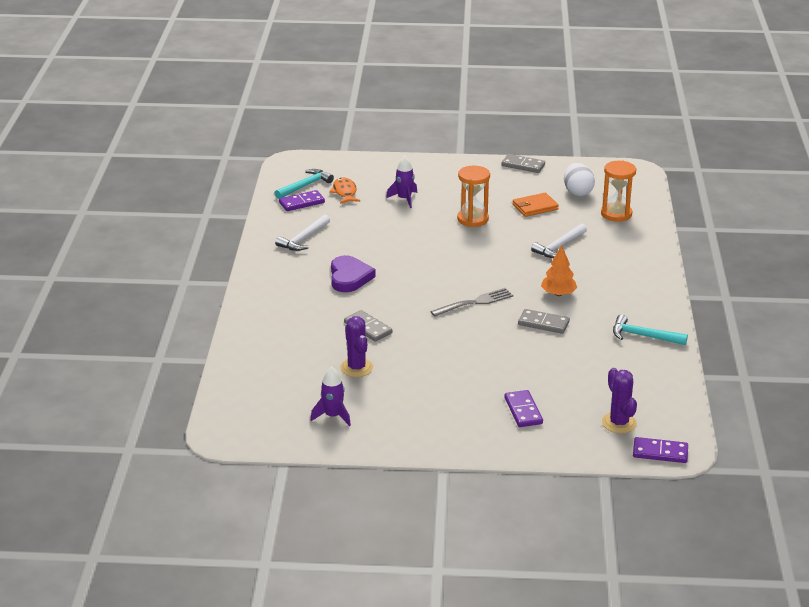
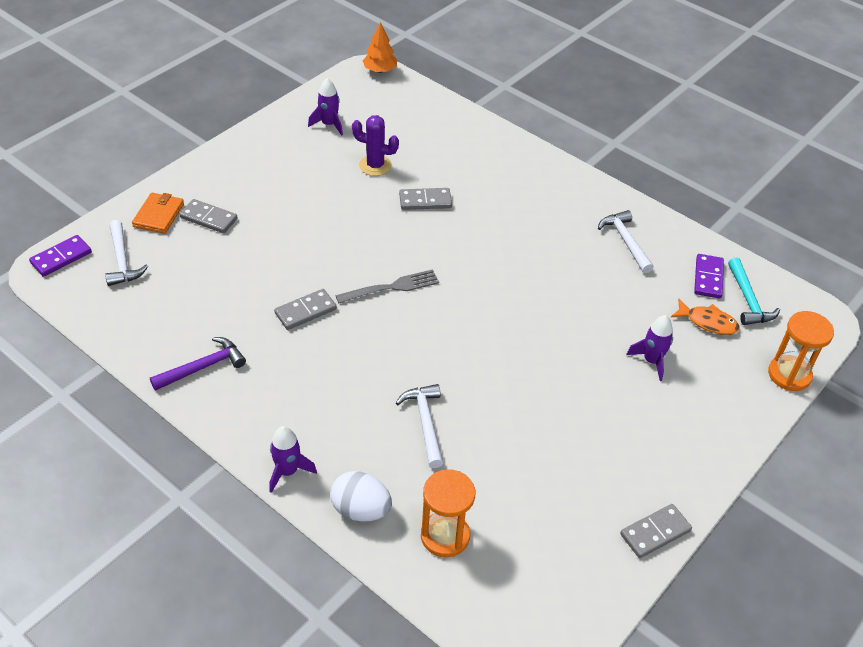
camera: 125 degrees right, 15 degrees up
purple heart [331,255,376,292] -> none
grey fork [430,288,513,317] -> grey fork turned 120 degrees counterclockwise [335,269,439,303]
orange hourglass [457,165,490,227] -> orange hourglass moved to [768,311,834,391]
purple domino [504,390,543,427] -> grey domino [180,199,237,233]
orange wallet [513,193,559,217] -> orange wallet moved to [132,193,184,234]
orange tree [541,245,577,296] -> orange tree moved to [363,22,397,73]
white egg [564,163,595,196] -> white egg moved to [330,471,392,522]
purple cactus [602,368,637,433] -> white hammer [105,220,148,286]
turquoise hammer [613,314,688,345] -> purple hammer [150,337,246,391]
none -> purple rocket [269,426,317,493]

